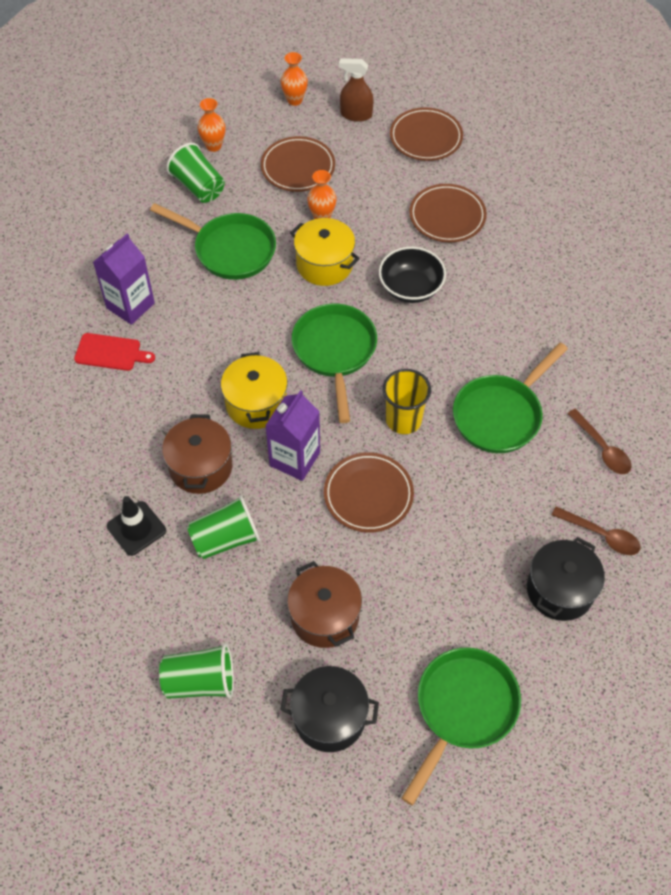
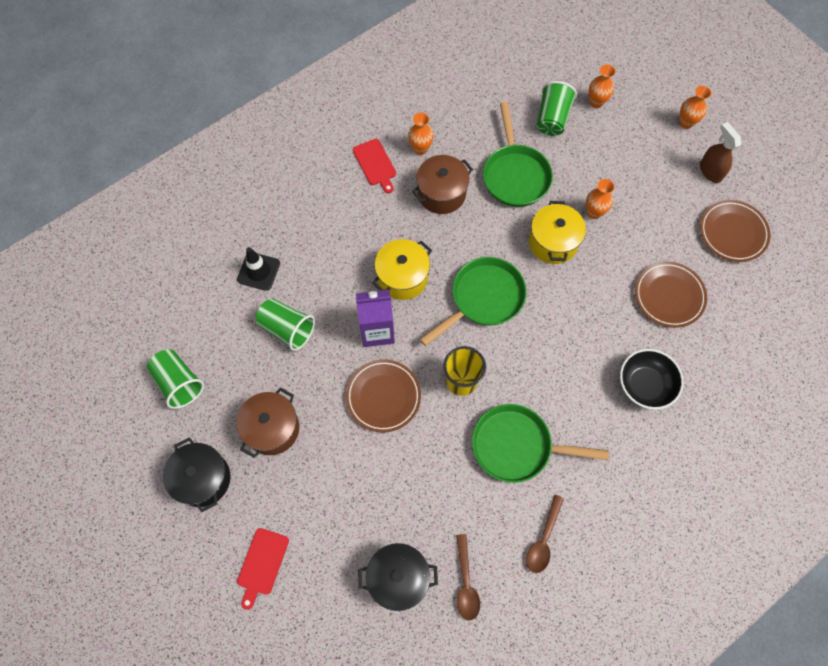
camera: 55 degrees right, 10 degrees up
purple carton [93,233,155,325] -> orange vase [408,113,434,155]
brown pot [162,414,232,494] -> brown pot moved to [412,155,473,214]
brown plate [261,136,335,192] -> none
black bowl [379,247,446,303] -> black bowl moved to [620,349,684,410]
green pan [402,647,521,806] -> red cutting board [237,528,289,610]

